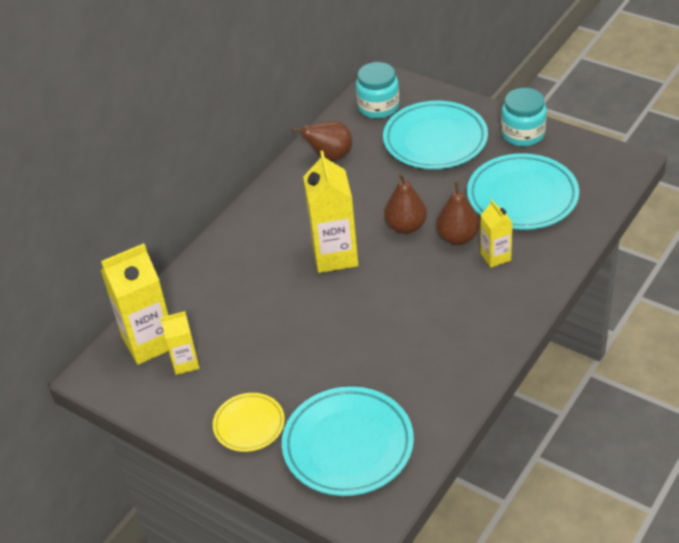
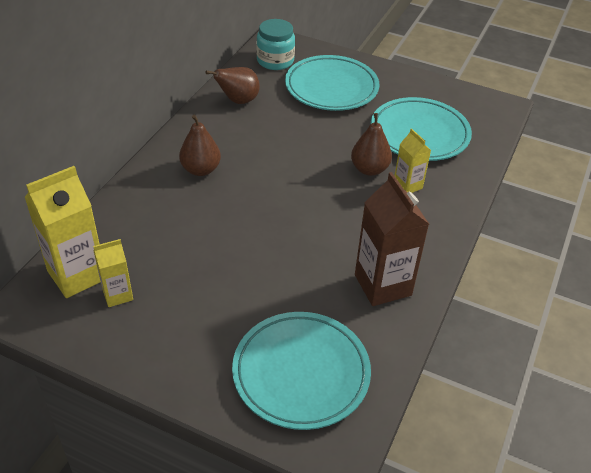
camera: 15 degrees left, 0 degrees up
yellow plate [213,393,285,452] -> none
yellow carton [303,150,358,273] -> none
brown pear [384,174,427,234] -> brown pear moved to [179,115,221,176]
turquoise jar [501,88,547,147] -> none
none -> brown carton [355,172,429,306]

